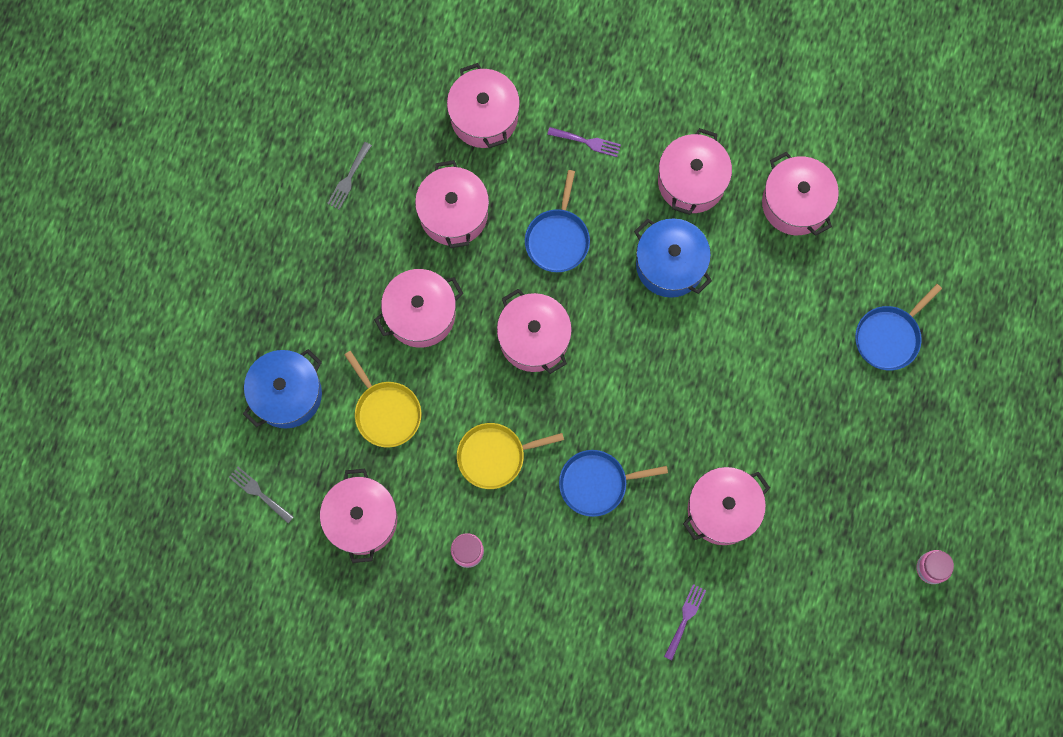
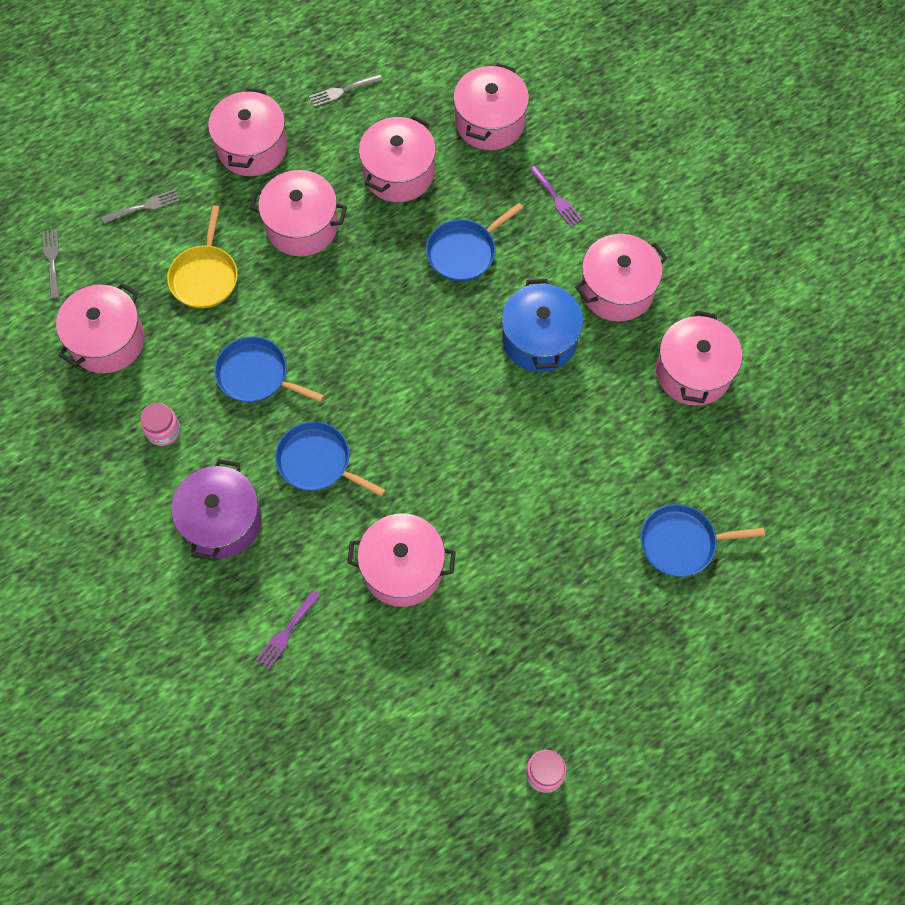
camera: 40 degrees right, 10 degrees down
blue pot [243,349,322,429] -> grey fork [102,189,180,224]
yellow pan [457,423,564,489] -> blue pan [214,337,324,403]
pink pot [497,289,572,374] -> pink pot moved to [208,88,287,176]
purple fork [664,584,706,660] -> purple fork turned 150 degrees clockwise [256,590,321,669]
none -> purple pot [171,459,262,561]

